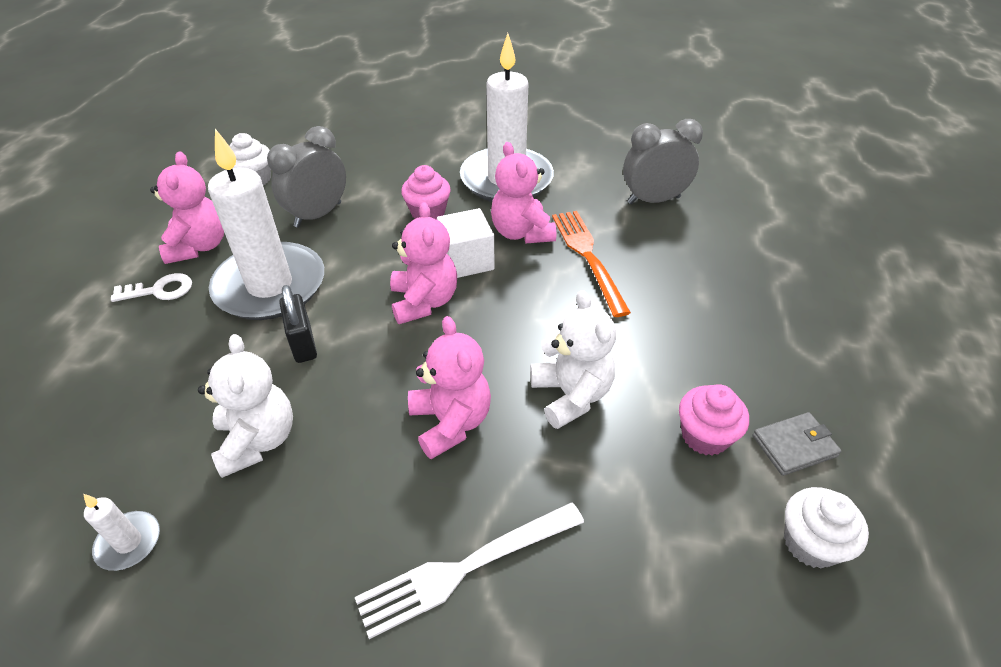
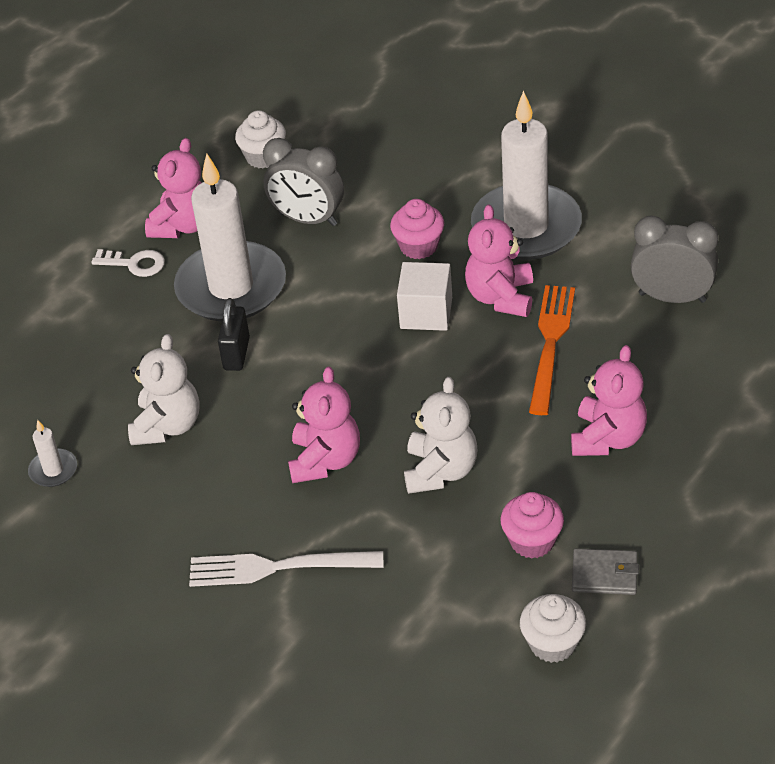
camera: 30 degrees right, 0 degrees up
grey clock [267,126,346,228] -> grey clock turned 135 degrees counterclockwise [263,138,344,226]
pink teddy bear [390,202,457,324] -> pink teddy bear moved to [571,345,647,456]

